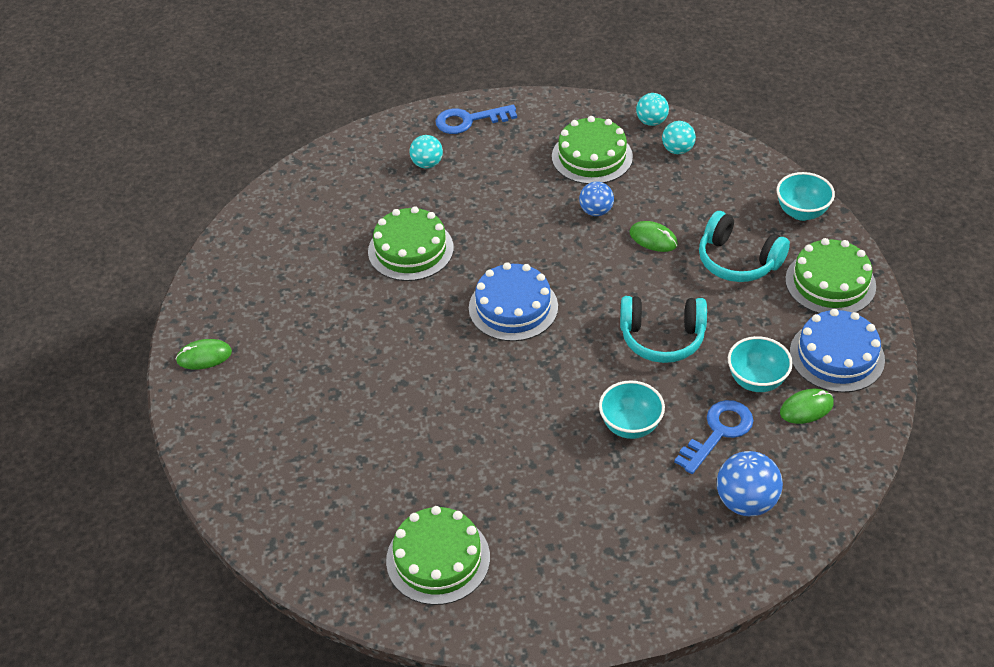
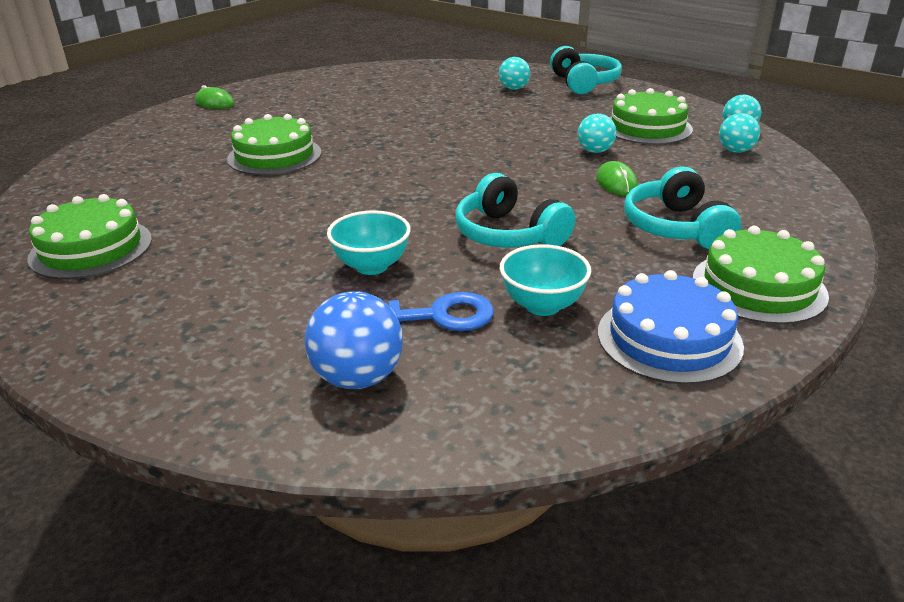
camera: 45 degrees right, 15 degrees down
green cake [368,206,454,281] -> green cake moved to [227,114,321,175]
blue key [436,105,517,134] -> turquoise headphones [550,46,622,94]
blue cake [469,262,558,341] -> none
blue ball [579,181,614,216] -> turquoise ball [577,114,617,153]
turquoise bowl [777,172,835,221] -> none
green mouse [780,389,834,424] -> none

